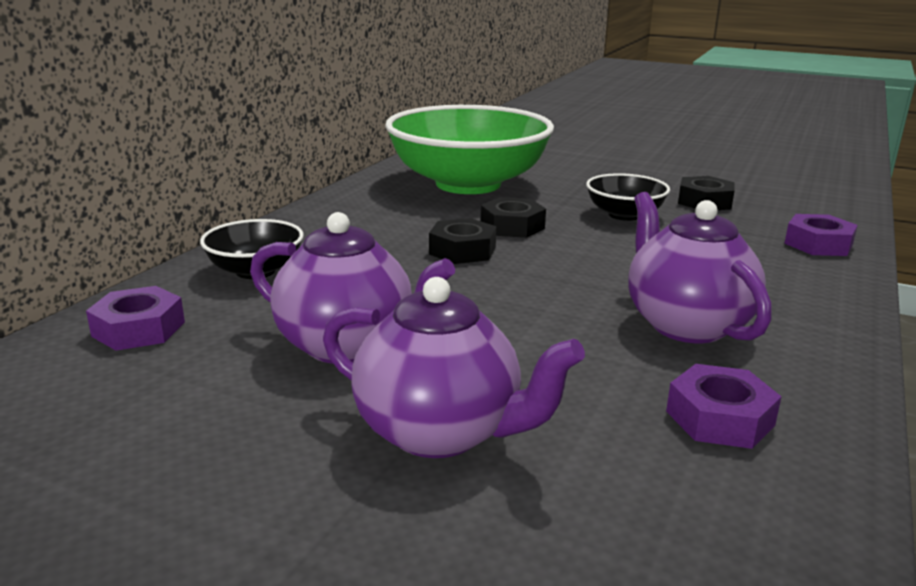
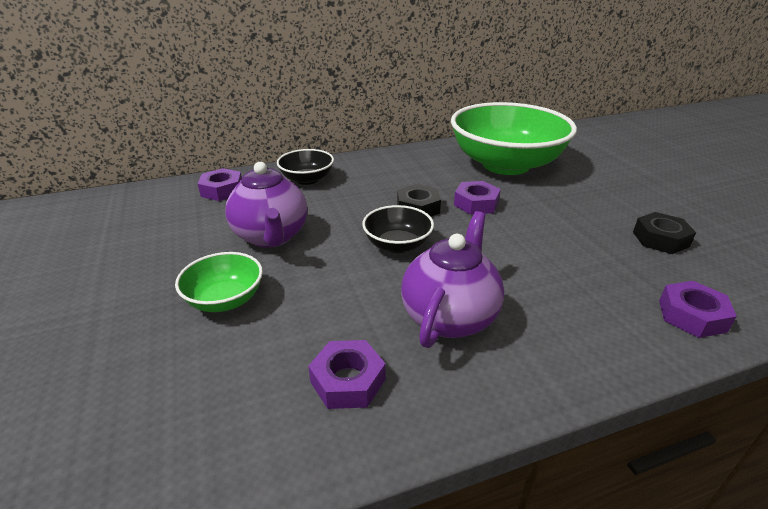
camera: 45 degrees right, 10 degrees up
purple teapot [323,277,585,458] -> green bowl [175,252,263,312]
black nut [481,197,546,238] -> purple nut [454,181,501,215]
black bowl [586,173,670,221] -> black bowl moved to [362,205,434,253]

